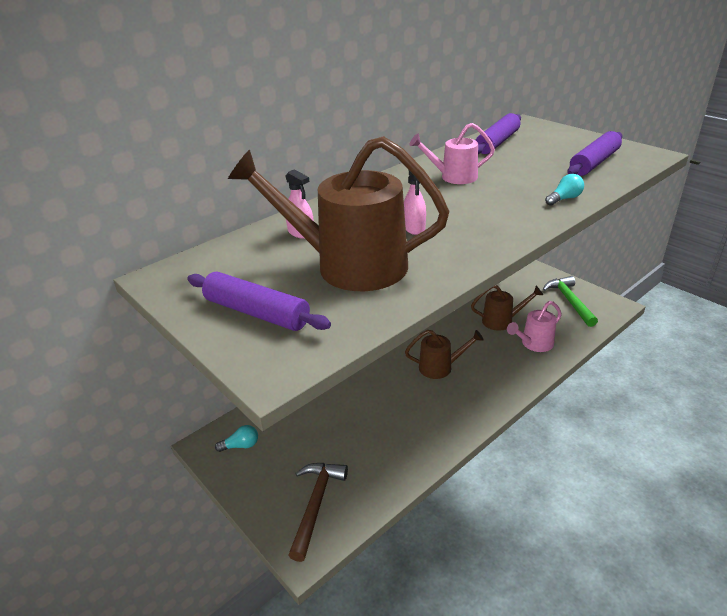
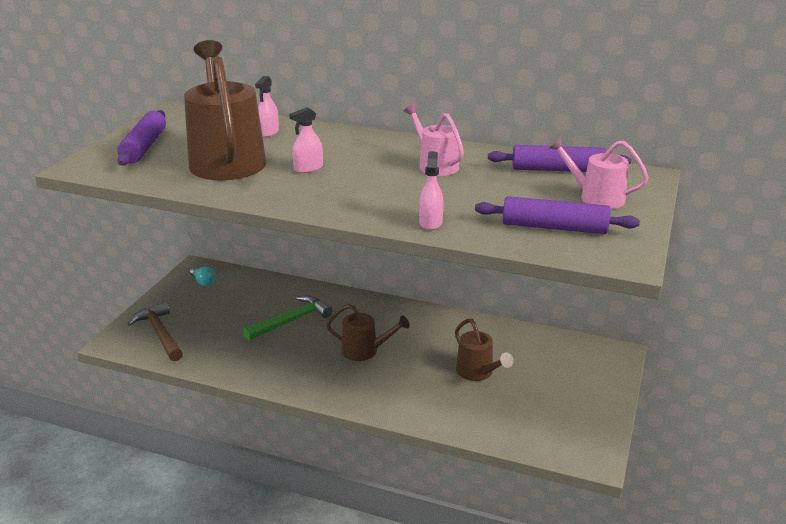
camera: 60 degrees right, 5 degrees down
brown hammer [288,463,348,562] -> brown hammer turned 105 degrees counterclockwise [128,302,183,361]
brown watering can [405,330,484,379] -> brown watering can turned 45 degrees counterclockwise [326,304,410,361]
pink watering can [507,301,562,352] -> pink watering can moved to [548,137,649,209]
green hammer [543,276,598,327] -> green hammer moved to [243,295,332,341]
turquoise light bulb [545,174,584,206] -> pink spray bottle [419,152,444,230]

